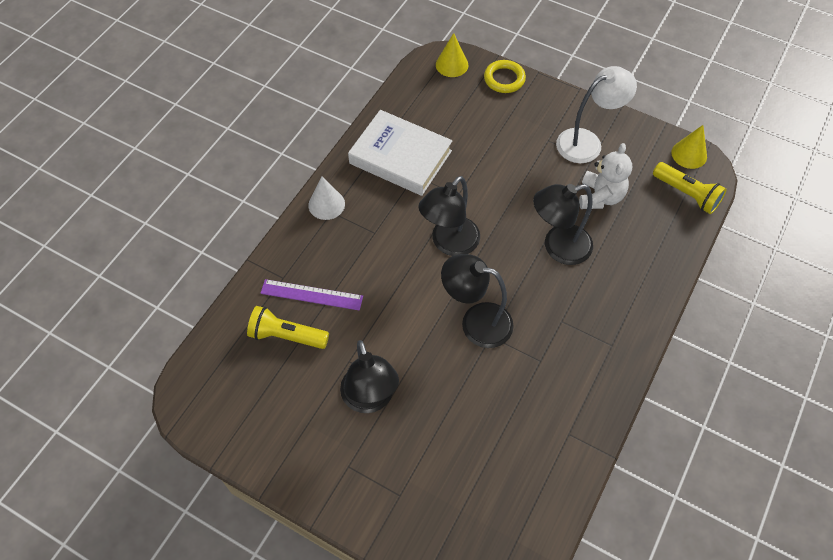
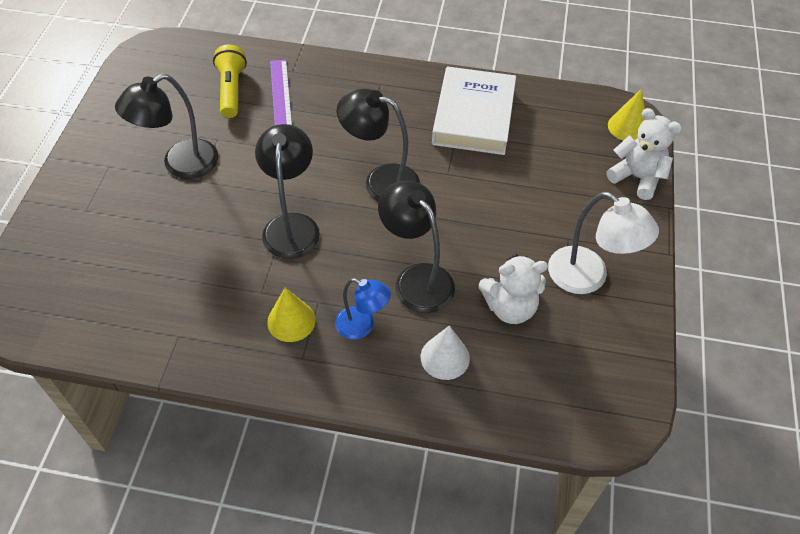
camera: 70 degrees right, 5 degrees down
white cone [308,176,345,220] -> white cone moved to [421,325,470,380]
yellow ring [484,60,526,93] -> white teddy bear [606,108,682,200]
yellow flashlight [653,162,727,214] -> none
yellow cone [671,125,707,169] -> yellow cone moved to [267,288,316,342]
none -> blue lamp [335,278,391,340]

